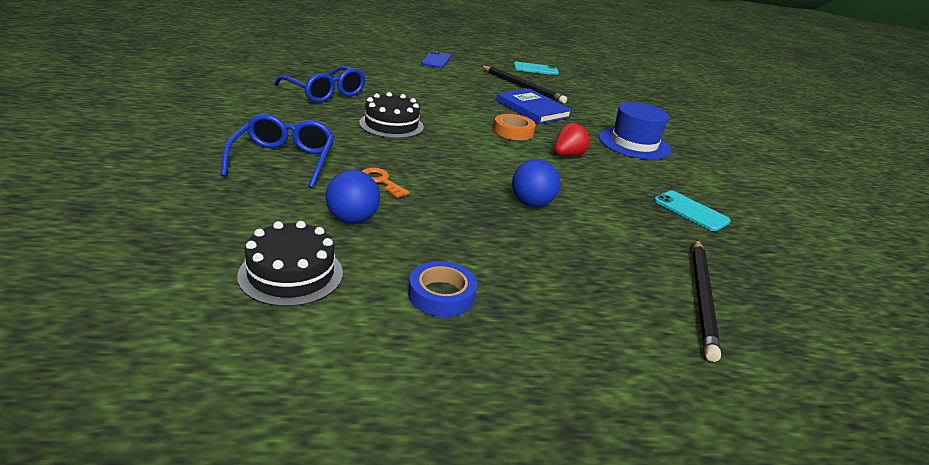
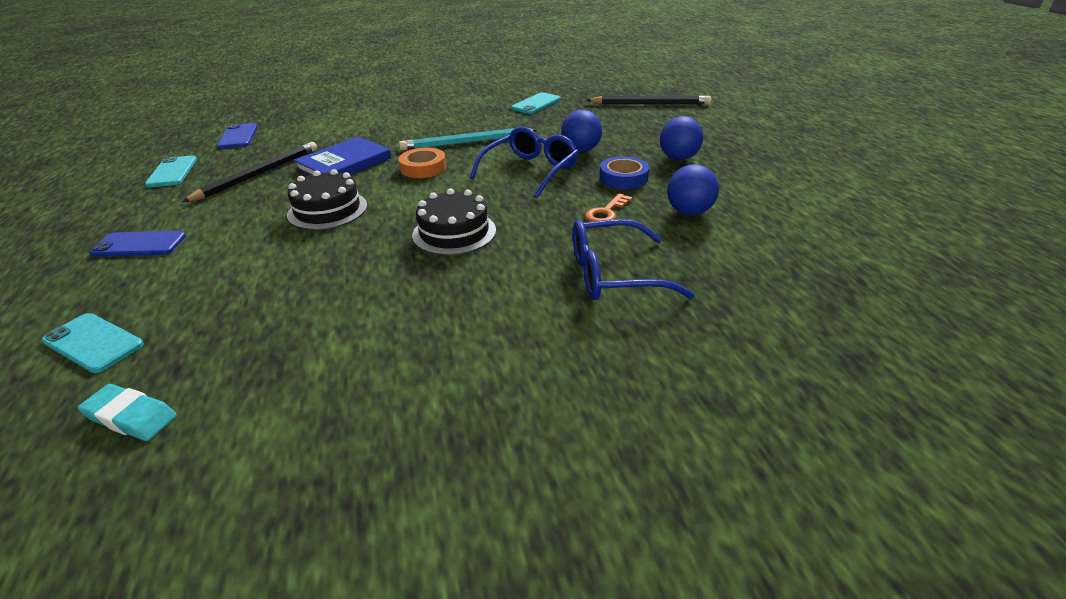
camera: 95 degrees left, 5 degrees up
black cake [237,221,343,307] -> black cake moved to [287,169,367,230]
blue glasses [274,66,365,103] -> blue glasses moved to [470,126,579,198]
blue tape [408,261,477,317] -> blue tape moved to [600,156,649,189]
red strawberry [554,123,590,156] -> turquoise pencil [399,128,537,150]
blue hat [599,102,672,160] -> none
none -> turquoise phone [42,313,144,373]
none -> turquoise eraser [78,384,177,441]
none -> blue phone [217,123,258,149]
none -> blue ball [660,116,703,160]

